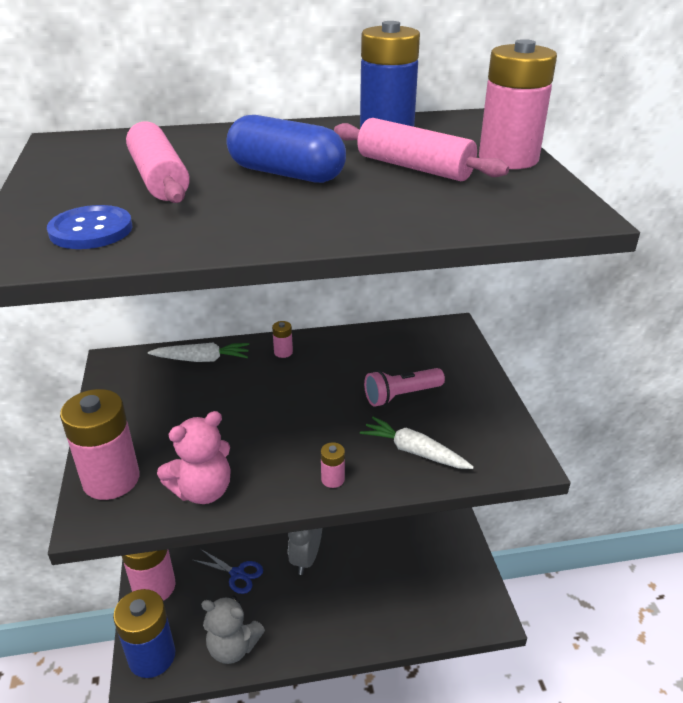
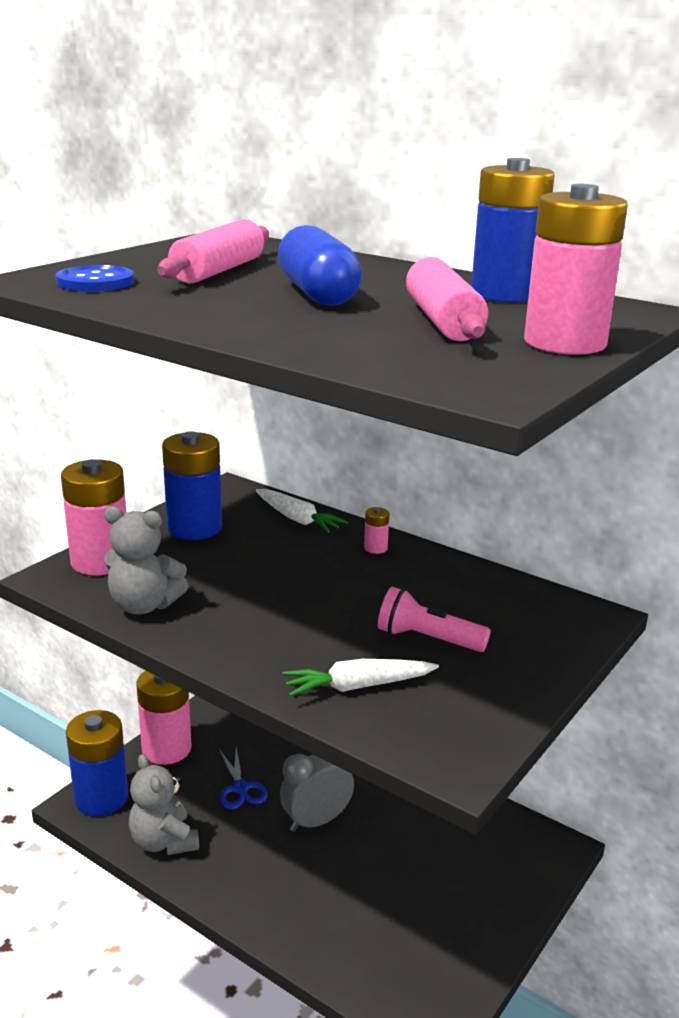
camera: 45 degrees right, 10 degrees down
pink teddy bear [157,411,231,504] -> grey teddy bear [104,506,188,615]
pink battery [321,442,345,488] -> none
white carrot [360,416,474,469] -> white carrot turned 90 degrees counterclockwise [282,659,439,697]
none -> blue battery [162,432,222,540]

